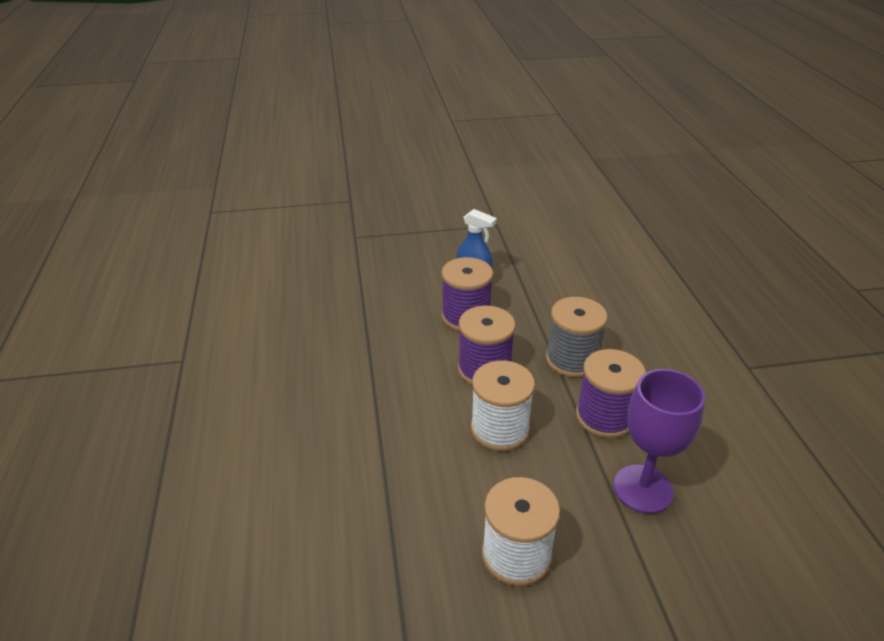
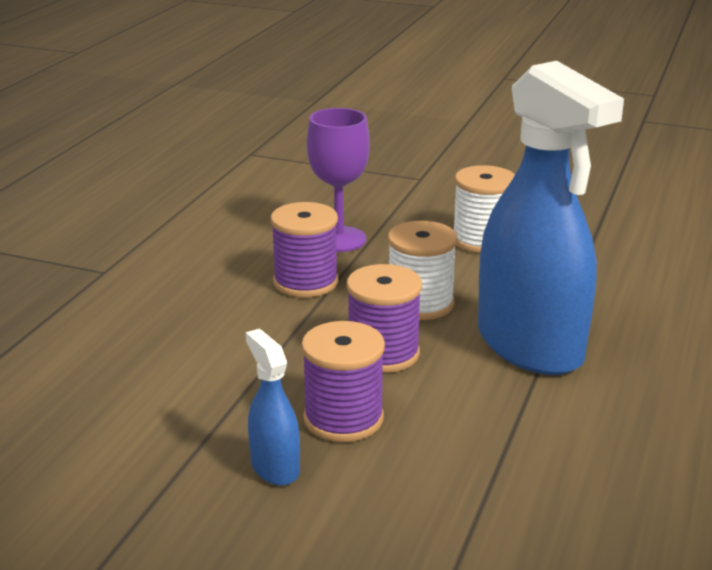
camera: 150 degrees left, 10 degrees down
grey spool [546,297,608,377] -> none
none -> blue spray bottle [478,61,624,375]

